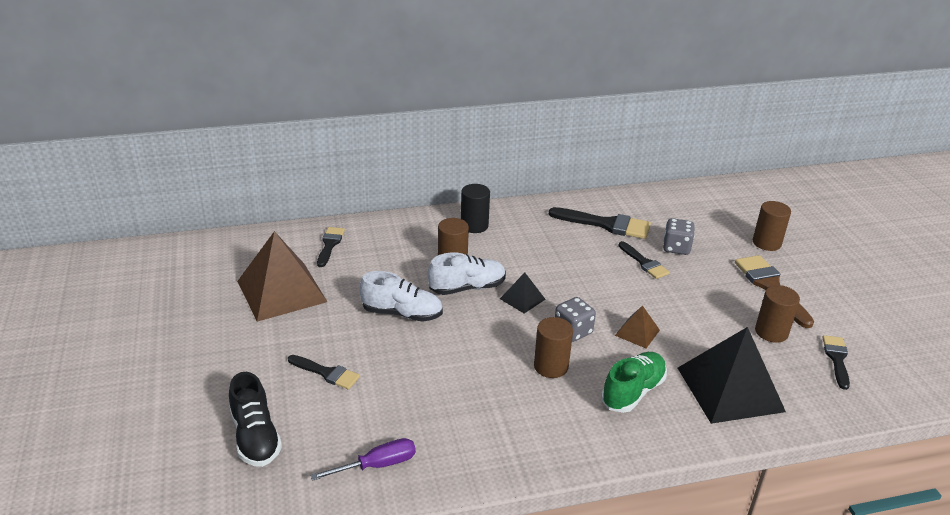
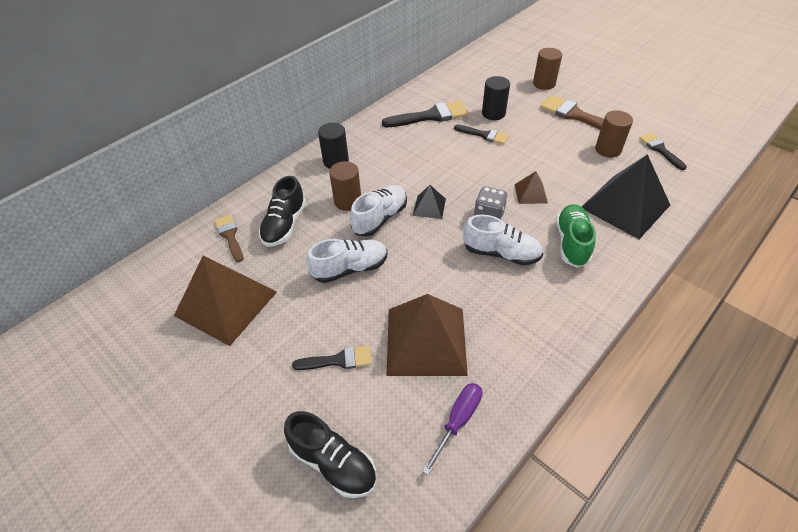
camera: 30 degrees left, 15 degrees up
black brush [317,227,345,267] -> brown brush [215,215,243,262]
brown cylinder [534,317,573,378] -> white shoe [463,215,543,265]
grey dice [663,218,695,255] -> black cylinder [482,76,510,120]
none -> black shoe [259,176,306,247]
none -> brown pyramid [387,294,468,376]

